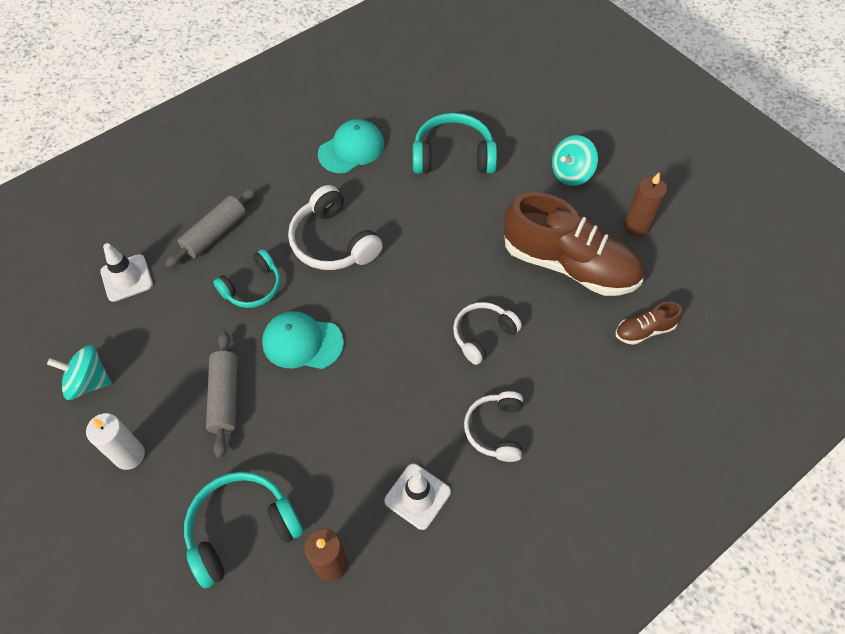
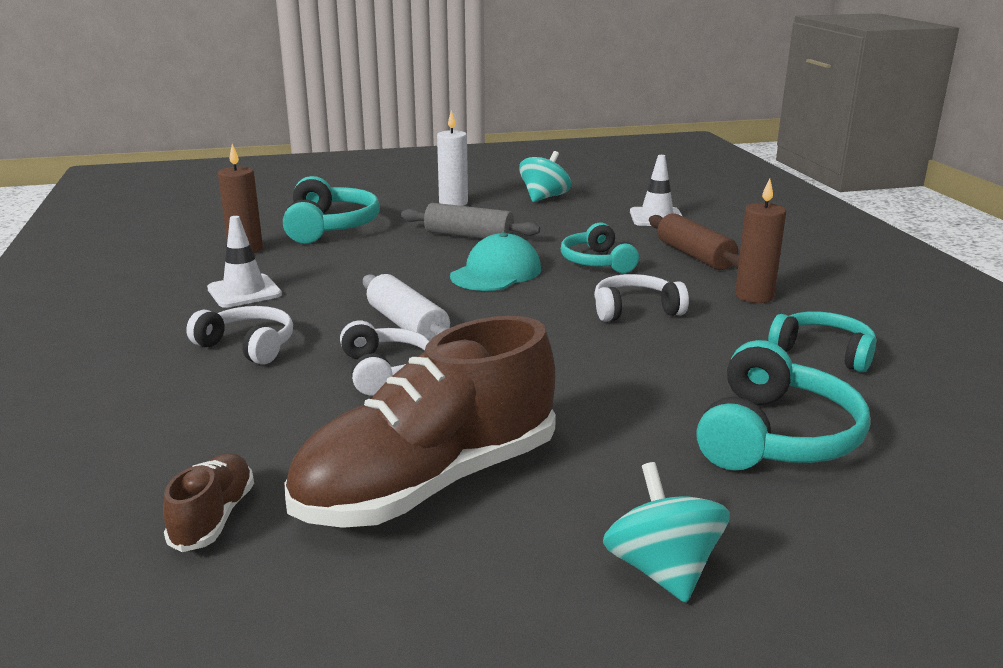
camera: 115 degrees right, 35 degrees down
grey rolling pin [165,188,257,268] -> brown rolling pin [649,213,739,270]
white headphones [288,185,383,270] -> white headphones [594,274,689,322], size x0.67
turquoise cap [318,119,384,173] -> turquoise headphones [768,311,876,372]
brown candle [624,173,667,237] -> brown candle moved to [735,178,786,303]
none -> white rolling pin [363,274,450,341]

